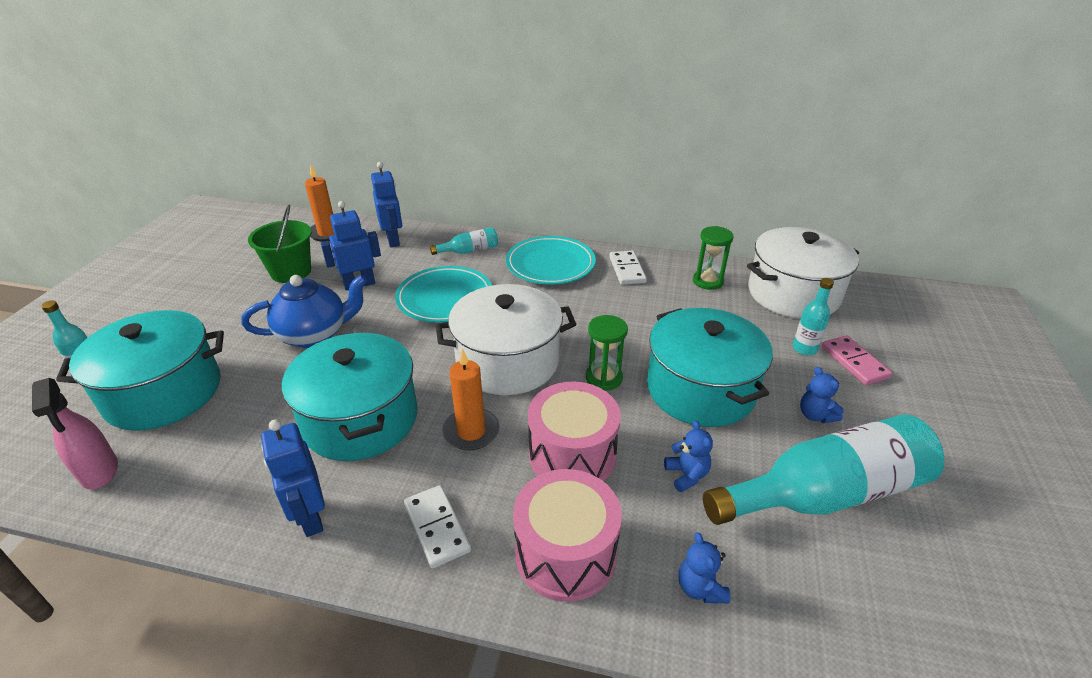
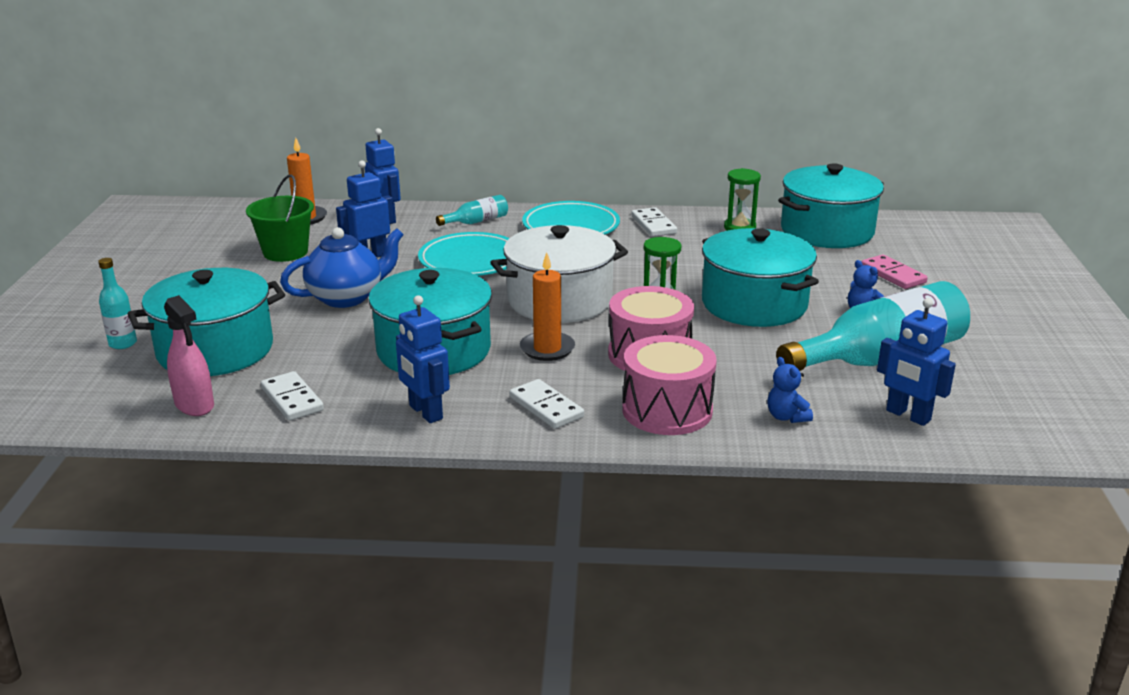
camera: 10 degrees left, 10 degrees down
blue teddy bear [664,420,713,492] -> none
white pot [747,227,859,319] -> turquoise pot [778,163,884,248]
turquoise bottle [793,278,834,355] -> none
none -> white domino [261,371,324,421]
none -> blue robot [877,298,956,426]

